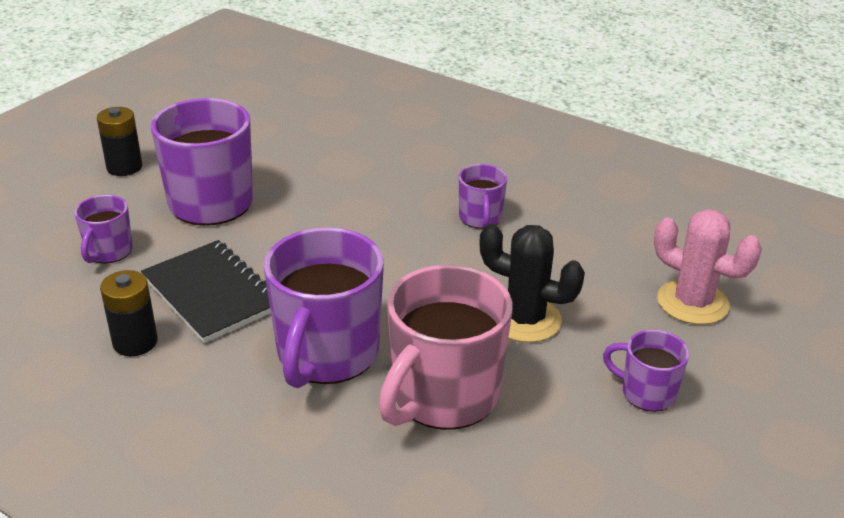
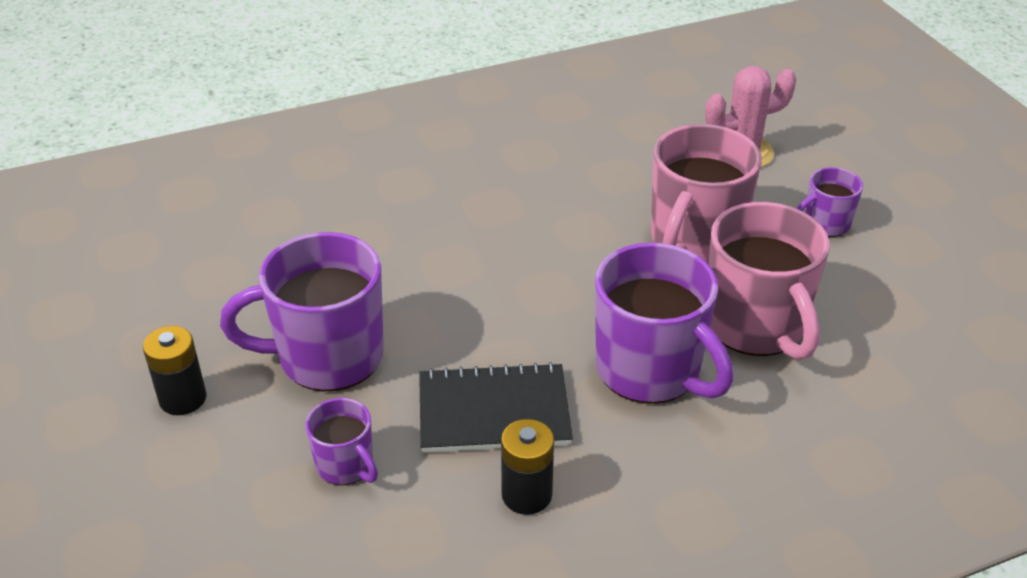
camera: 55 degrees left, 5 degrees up
purple mug [459,164,507,229] -> none
black cactus [479,224,585,343] -> pink mug [651,124,762,264]

